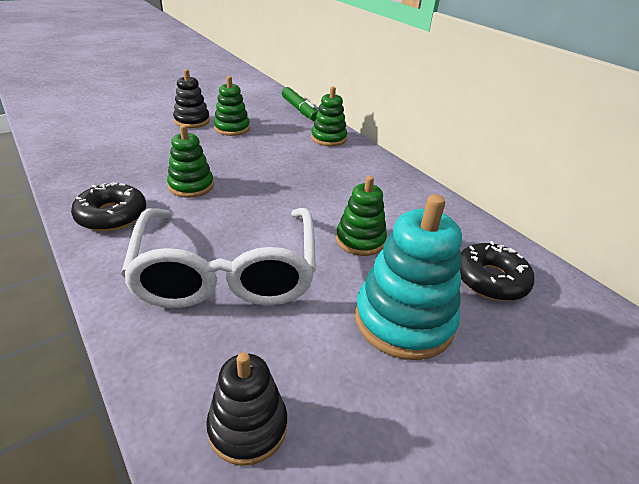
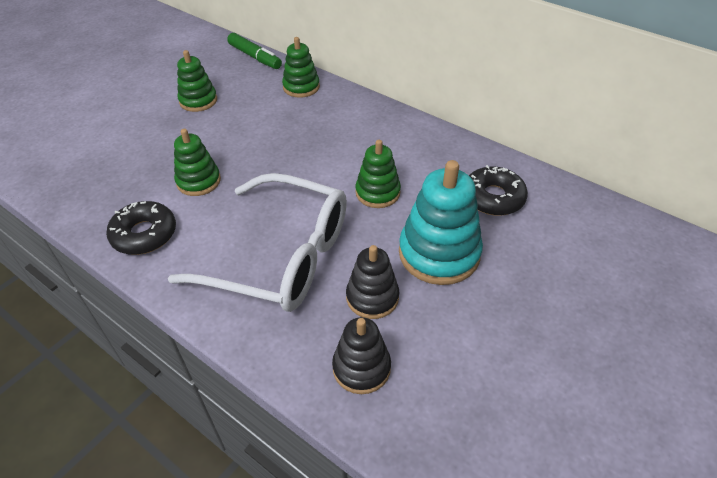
camera: 15 degrees left, 10 degrees up
white glasses [121,208,316,308] -> white glasses turned 45 degrees counterclockwise [168,173,347,312]
black stacking toy [173,69,210,128] -> black stacking toy moved to [346,245,399,319]

